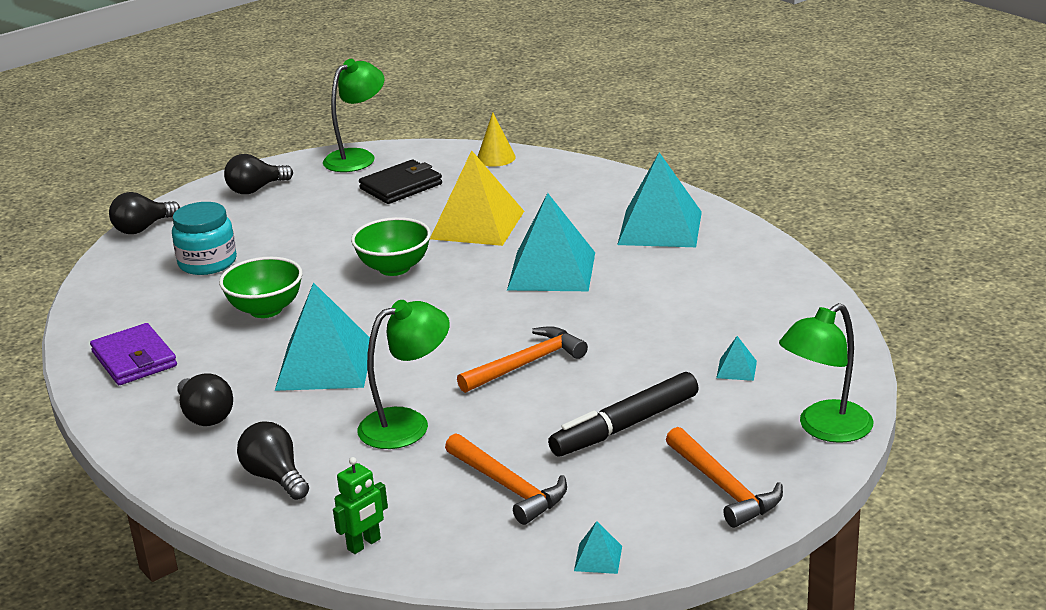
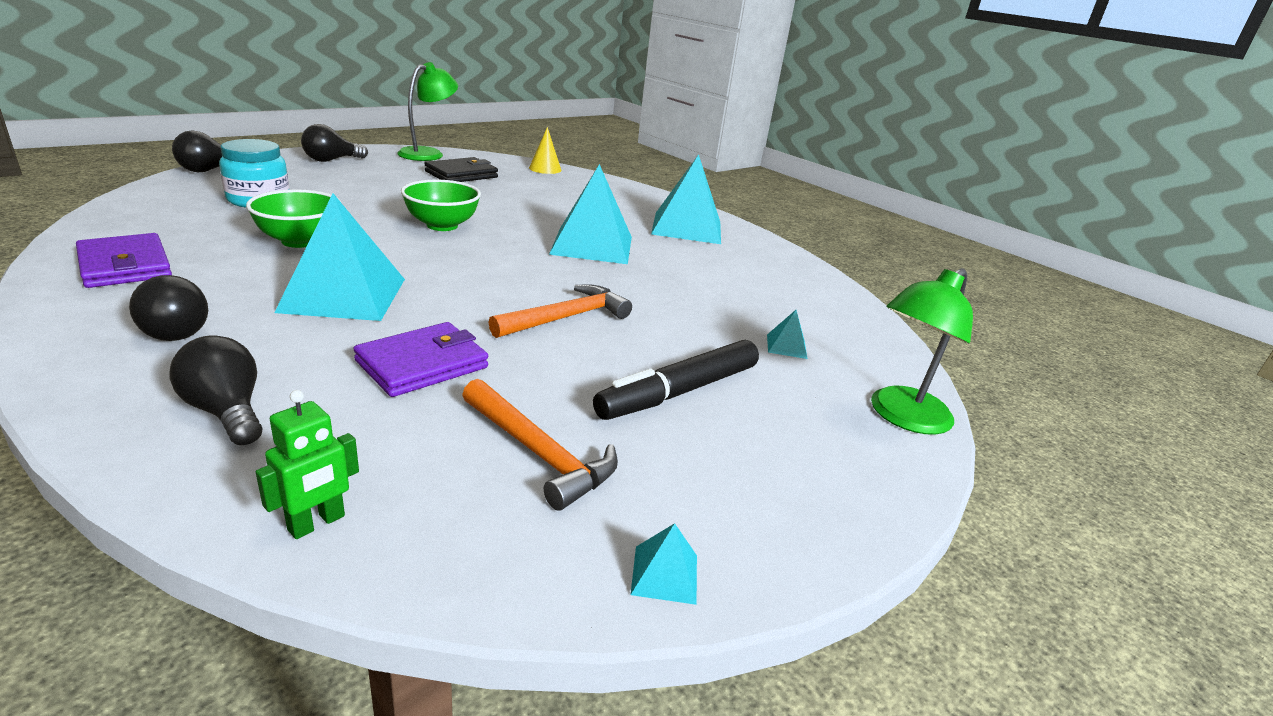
camera: 10 degrees left, 0 degrees up
green lamp [357,300,450,449] -> purple wallet [353,322,488,397]
yellow pyramid [430,150,524,246] -> none
orange hammer [666,427,783,528] -> none

